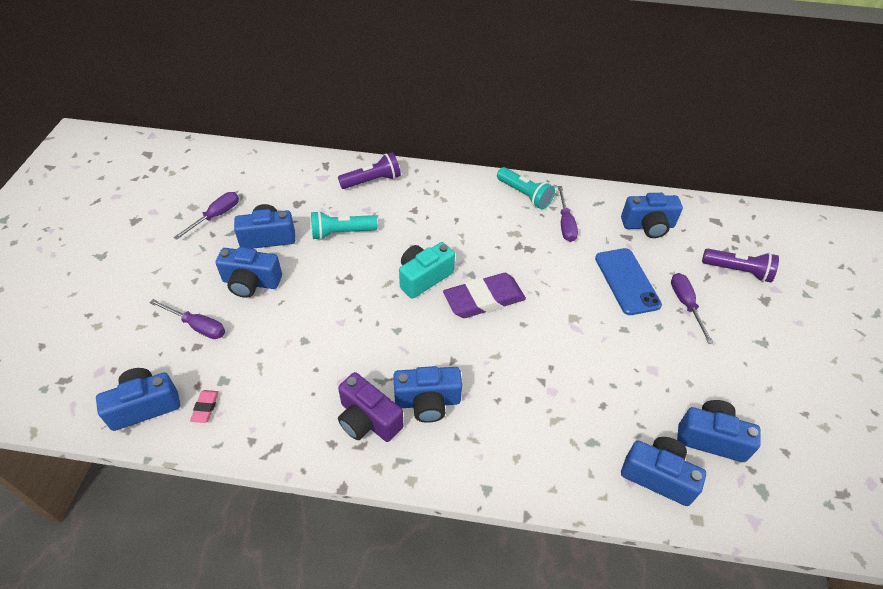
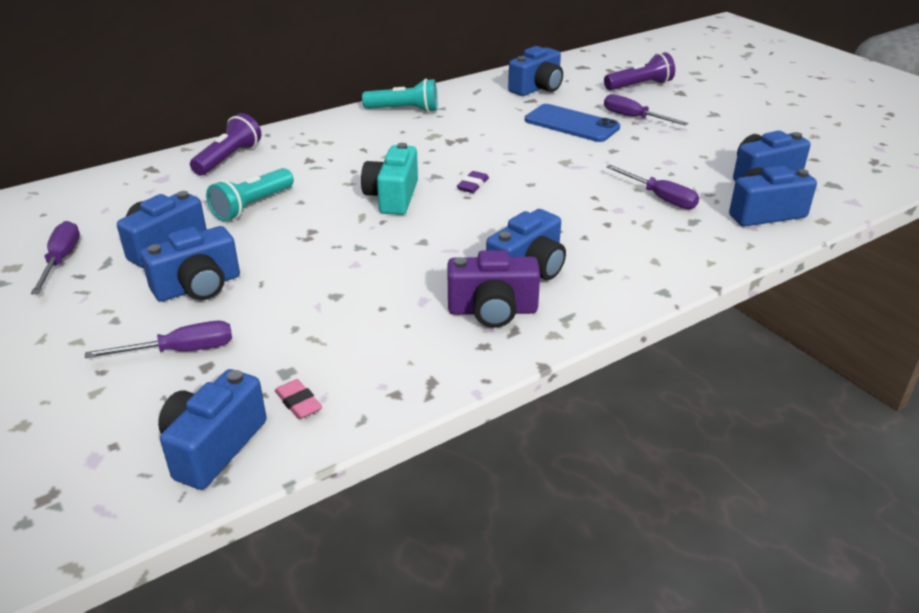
camera: 40 degrees left, 15 degrees down
purple eraser [443,273,526,318] -> purple eraser [457,171,489,193], size x0.43
purple screwdriver [558,186,578,242] -> purple screwdriver moved to [606,165,699,209]

